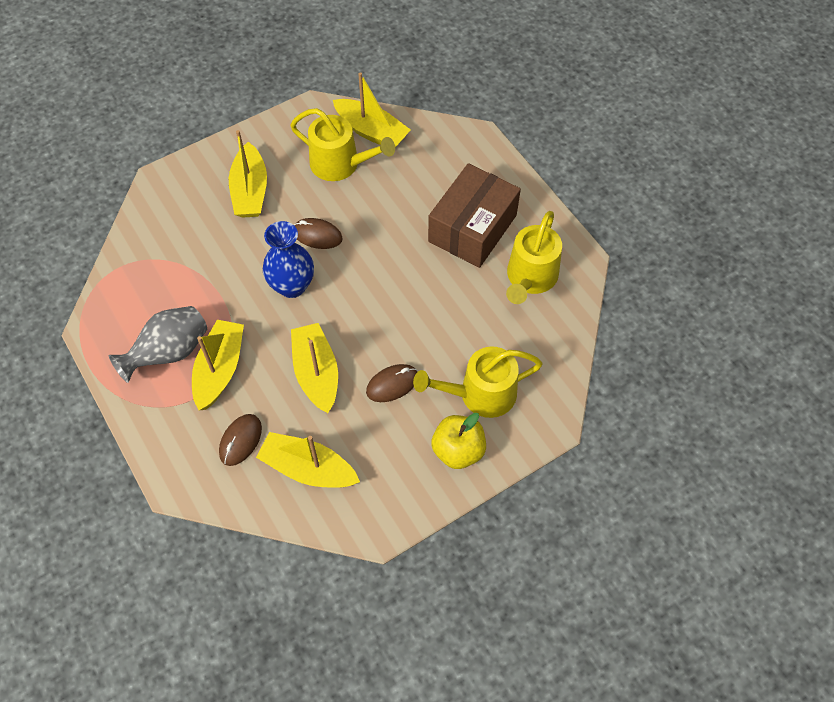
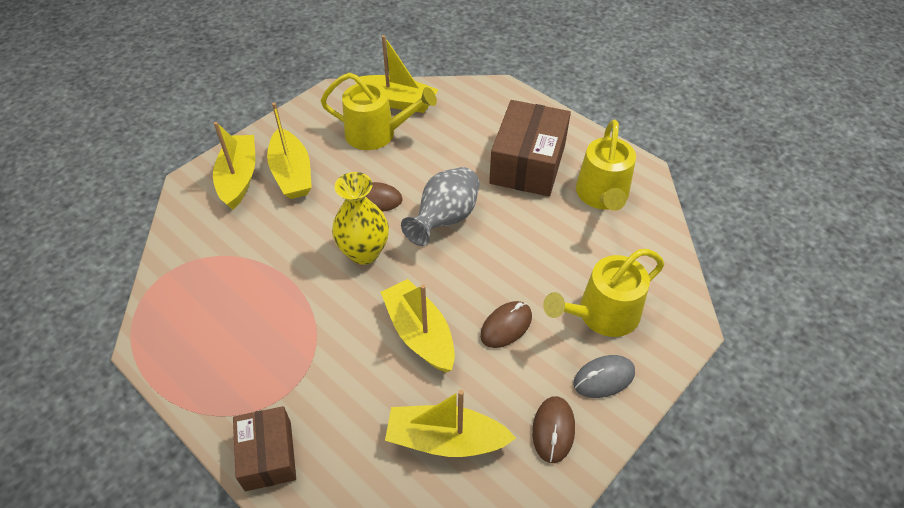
camera: 15 degrees left, 10 degrees down
grey vase [109,306,207,383] -> grey vase moved to [401,167,480,246]
yellow boat [192,320,244,411] -> yellow boat moved to [213,122,255,210]
brown mouse [219,414,262,466] -> brown mouse moved to [532,396,575,463]
blue vase [263,221,314,298] -> yellow vase [332,172,389,265]
yellow apple [431,413,486,469] -> grey mouse [573,355,635,398]
none -> brown box [233,406,296,491]

